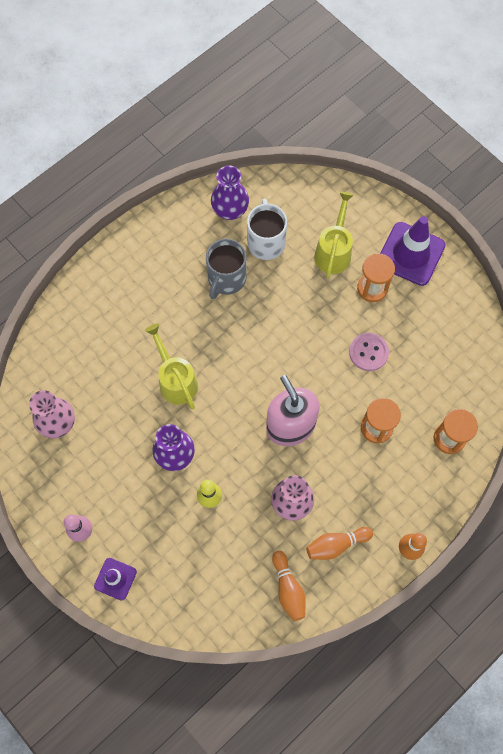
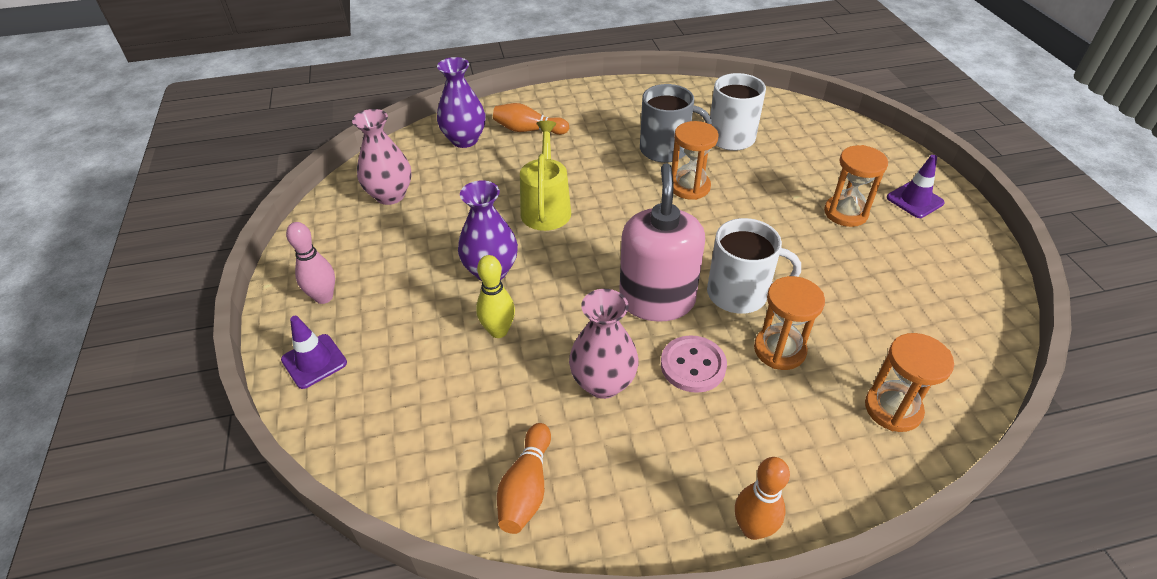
camera: 30 degrees right, 25 degrees down
grey mug [206,239,247,299] -> grey mug turned 135 degrees counterclockwise [640,84,712,163]
purple vase [211,165,249,220] -> purple vase moved to [437,57,486,148]
orange bowling pin [306,527,373,560] -> orange bowling pin moved to [493,103,569,135]
yellow watering can [314,192,354,278] -> none
pink button [349,333,389,371] -> pink button moved to [661,335,727,393]
purple traffic cone [380,216,446,286] -> purple traffic cone [887,155,945,218], size x0.55
none -> orange hourglass [672,121,719,200]
none -> white mug [707,218,801,314]

